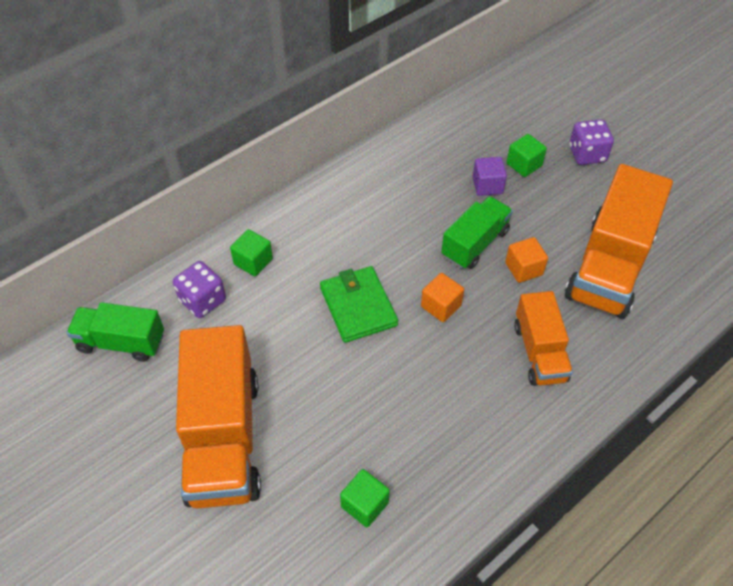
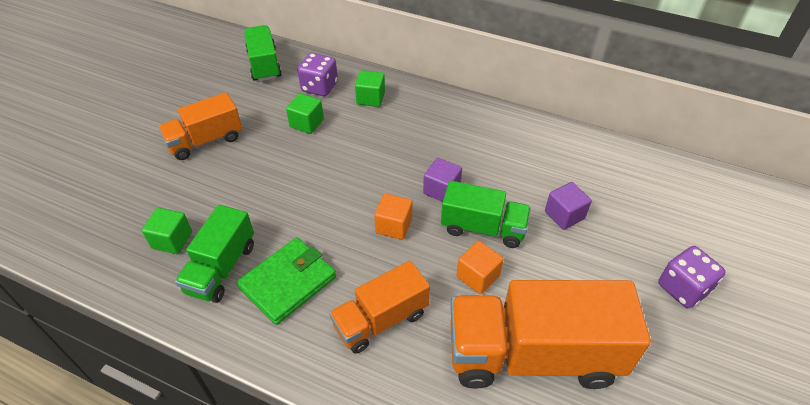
camera: 65 degrees right, 5 degrees down
orange truck [176,325,261,508] -> orange truck [158,92,242,160], size x0.58
green wallet [320,266,398,343] -> green wallet moved to [237,237,336,325]
green cube [507,134,547,177] -> green cube moved to [286,93,324,134]
none -> green truck [175,205,254,303]
none -> purple cube [423,158,462,202]

